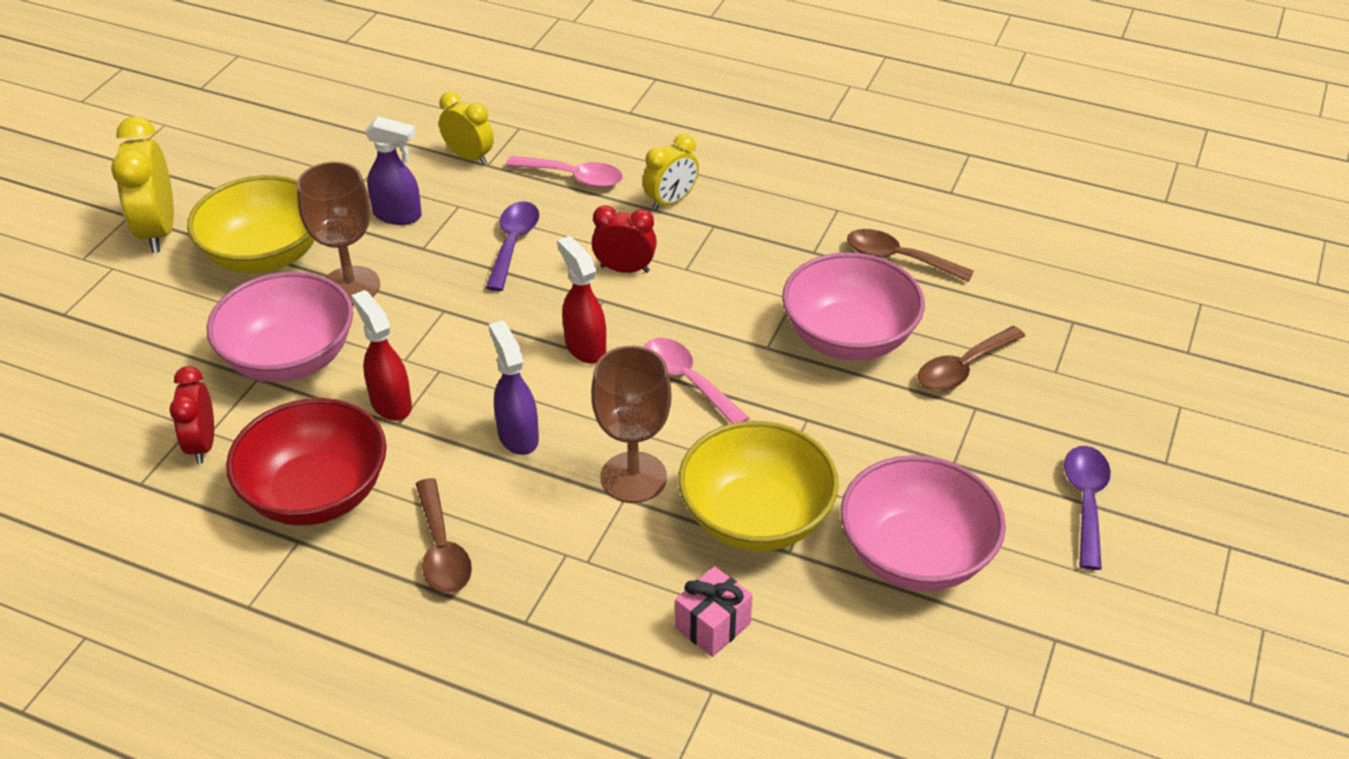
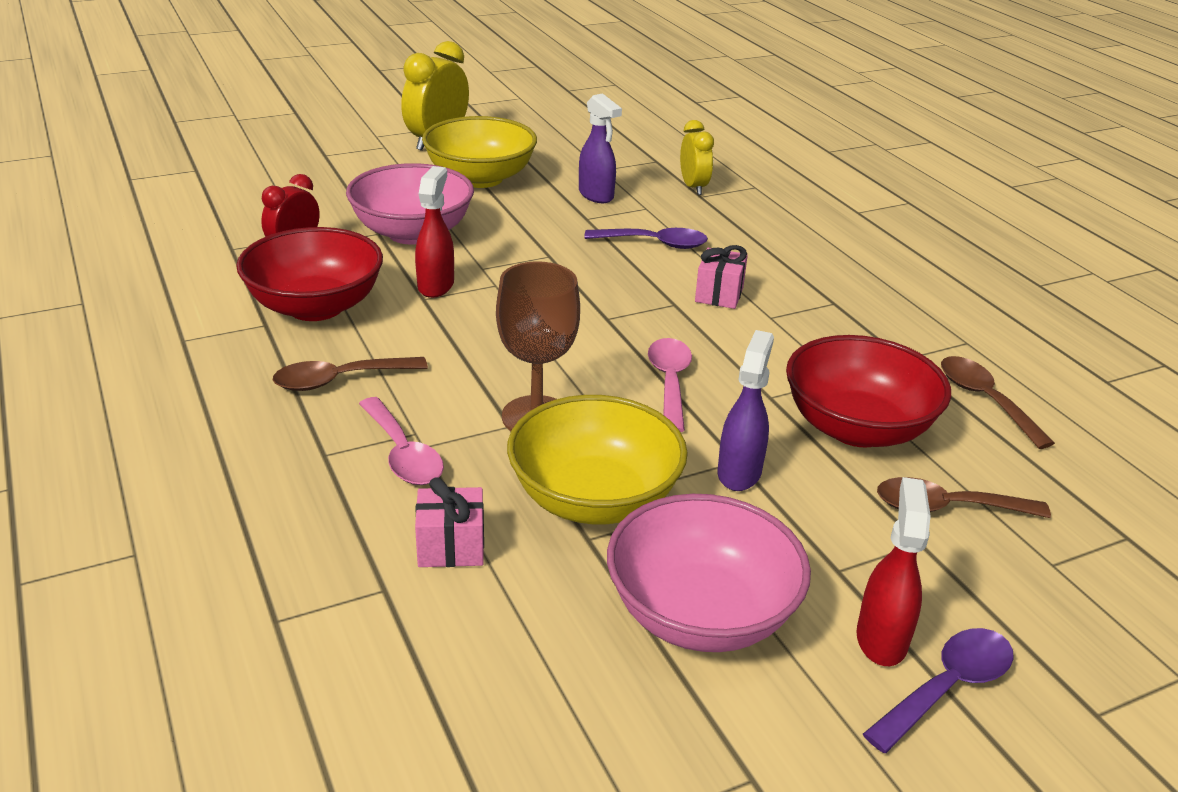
camera: 40 degrees right, 10 degrees down
brown goblet [297,162,380,306] -> none
brown spoon [416,478,472,594] -> brown spoon turned 45 degrees clockwise [273,357,428,391]
purple spoon [486,201,539,291] -> purple spoon turned 45 degrees clockwise [584,228,708,249]
purple spray bottle [489,320,539,455] -> purple spray bottle moved to [718,330,774,491]
pink spoon [506,156,623,188] -> pink spoon moved to [359,397,444,485]
red spray bottle [557,236,606,364] -> red spray bottle moved to [857,477,931,666]
red clock [591,205,657,273] -> pink gift [695,245,748,309]
yellow clock [642,134,699,211] -> none
pink bowl [782,252,925,361] -> red bowl [786,335,951,447]

